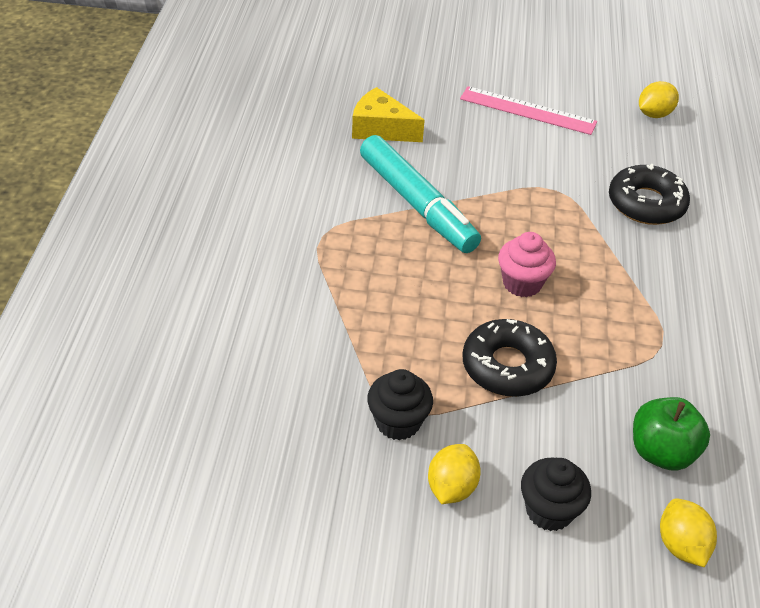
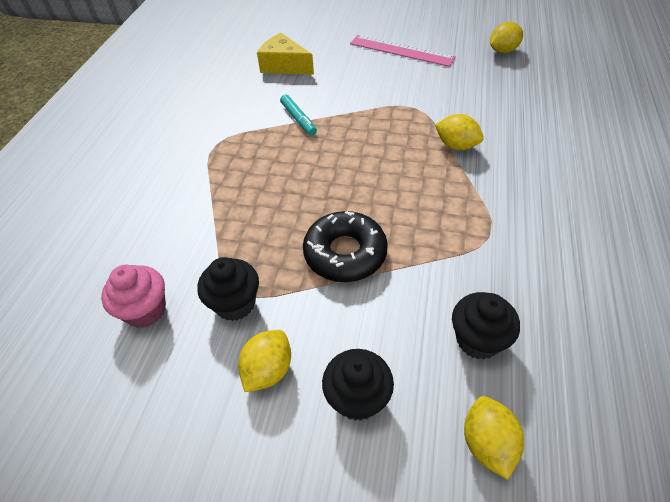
camera: 10 degrees right, 5 degrees up
turquoise marker [360,135,481,253] -> turquoise marker [280,95,317,136], size x0.46
pink cupcake [498,232,556,297] -> pink cupcake moved to [101,265,166,328]
black donut [609,164,690,225] -> none
green apple [633,397,710,471] -> black cupcake [452,292,520,360]
none -> yellow lemon [435,114,484,150]

